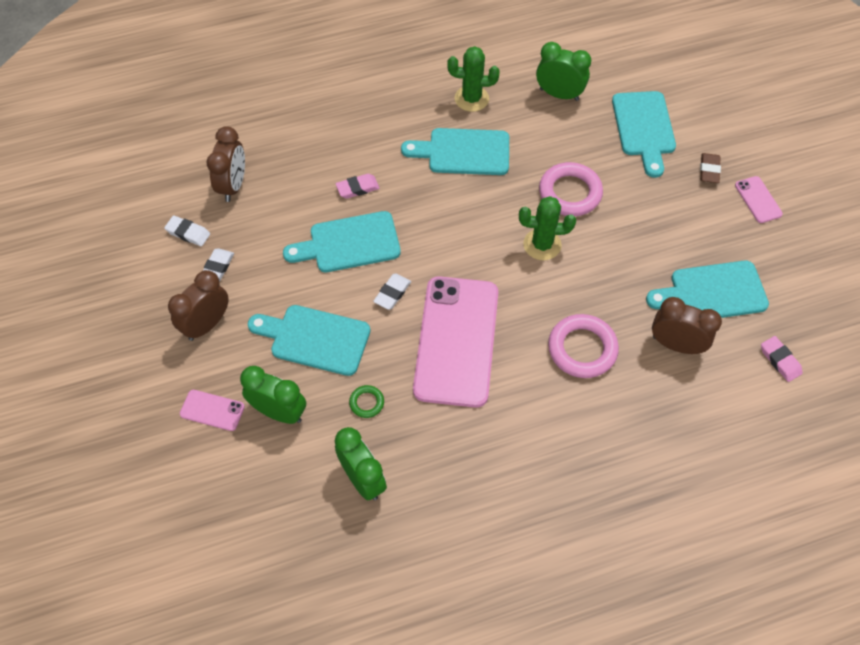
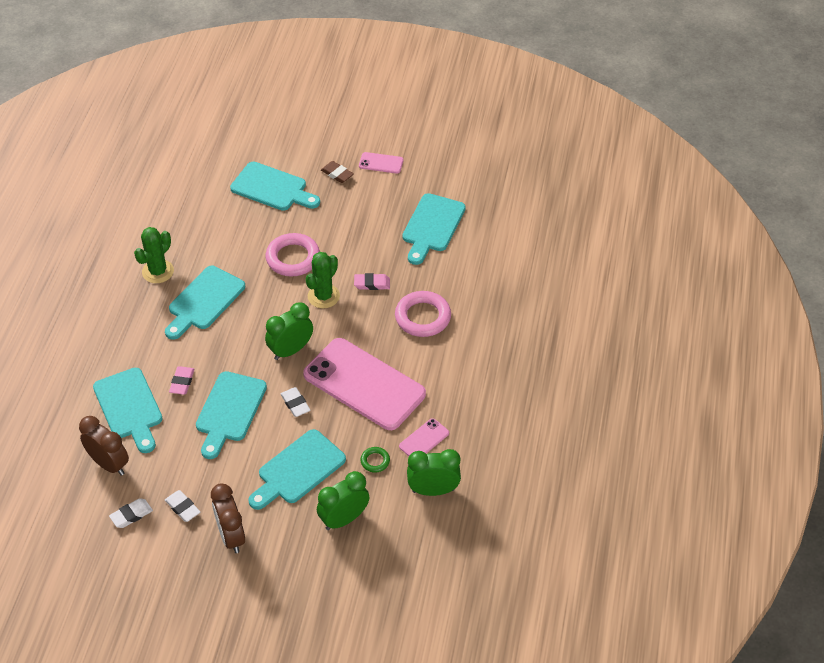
camera: 60 degrees left, 10 degrees down
pink phone [180,390,245,431] -> pink phone moved to [399,418,449,456]
green clock [536,42,591,101] -> green clock moved to [265,302,313,360]
brown clock [652,297,722,354] -> none
pink eraser [761,336,803,382] -> pink eraser moved to [354,273,390,290]
none -> turquoise cutting board [93,368,162,453]

